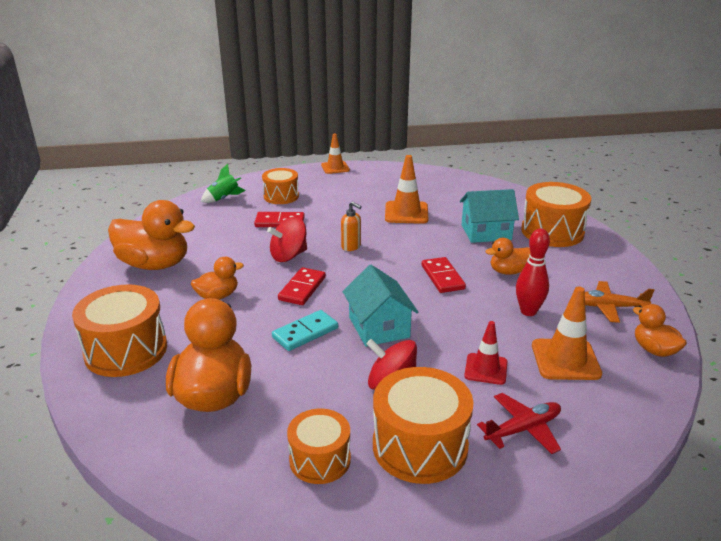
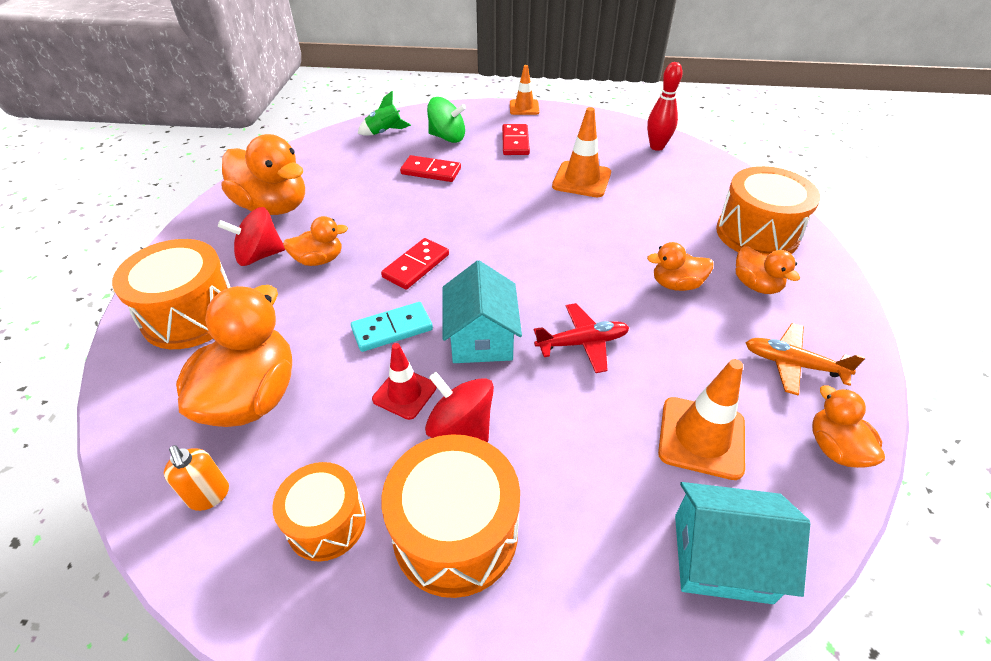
camera: 15 degrees right, 15 degrees up
orange drum [262,168,299,204] -> green spinning top [427,97,466,143]
red spinning top [267,217,307,262] -> red spinning top moved to [218,207,285,266]
orange soap dispenser [341,202,362,251] -> orange soap dispenser moved to [164,445,229,511]
red domino [422,257,466,293] -> red domino moved to [502,124,530,155]
turquoise house [460,189,519,243] -> turquoise house moved to [675,482,810,604]
red traffic cone [464,321,507,385] -> red traffic cone moved to [372,343,437,420]
red plane [477,393,561,454] -> red plane moved to [534,303,629,373]
red bowling pin [516,229,550,316] -> red bowling pin moved to [647,62,683,151]
none -> orange duck [736,246,800,294]

